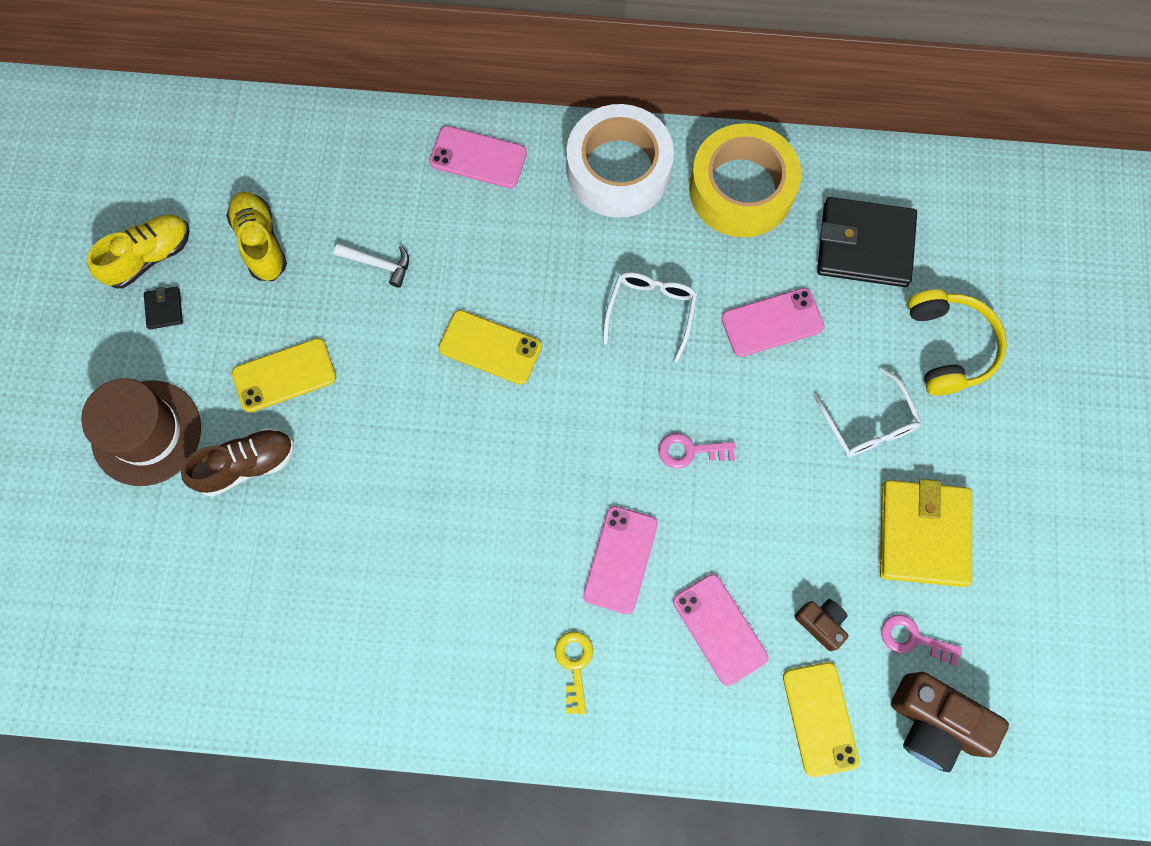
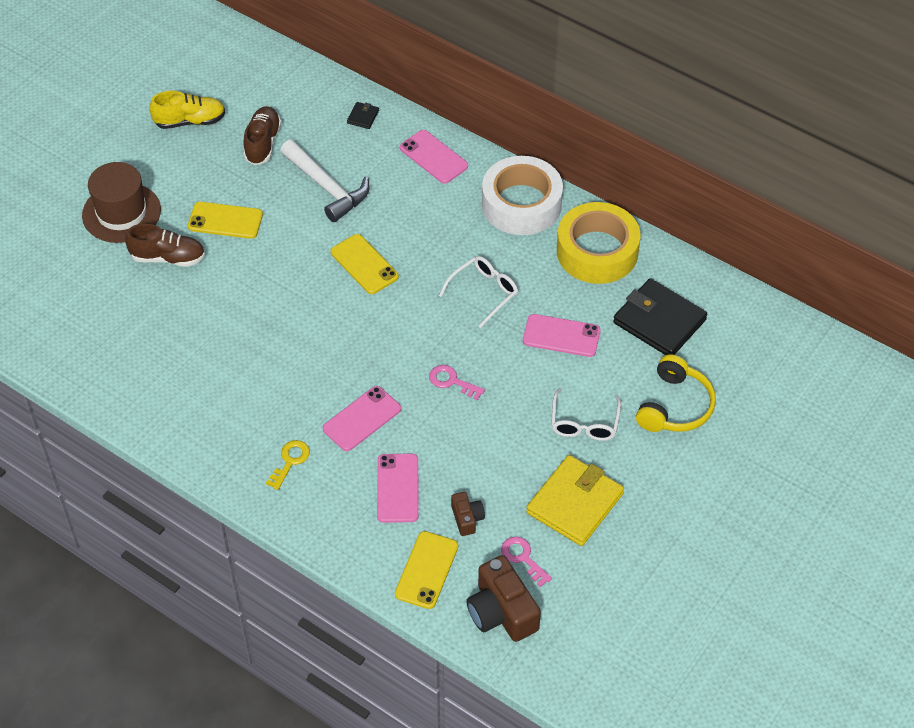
camera: 30 degrees right, 20 degrees down
black wallet [144,287,183,330] -> black wallet moved to [347,102,379,129]
yellow shoe [226,191,287,281] -> brown shoe [243,106,282,165]
white hammer [334,243,409,288] -> white hammer [280,140,369,222], size x1.92

